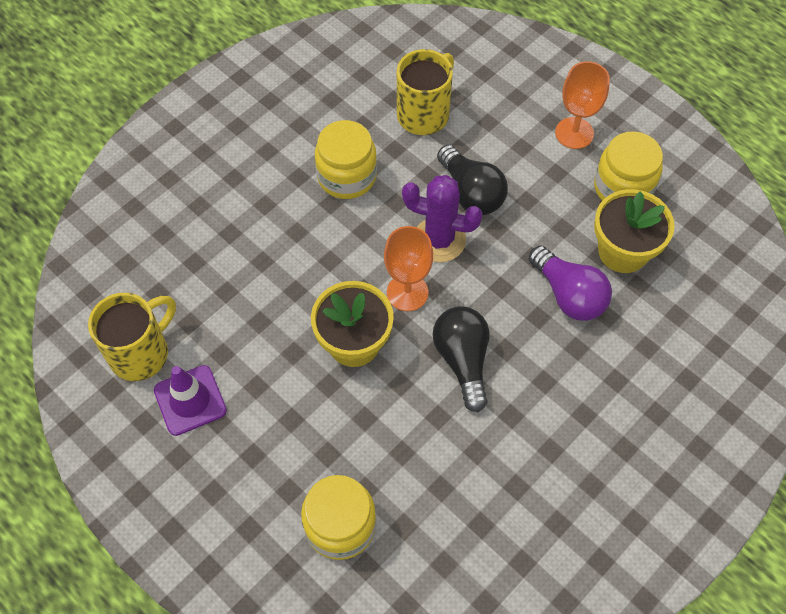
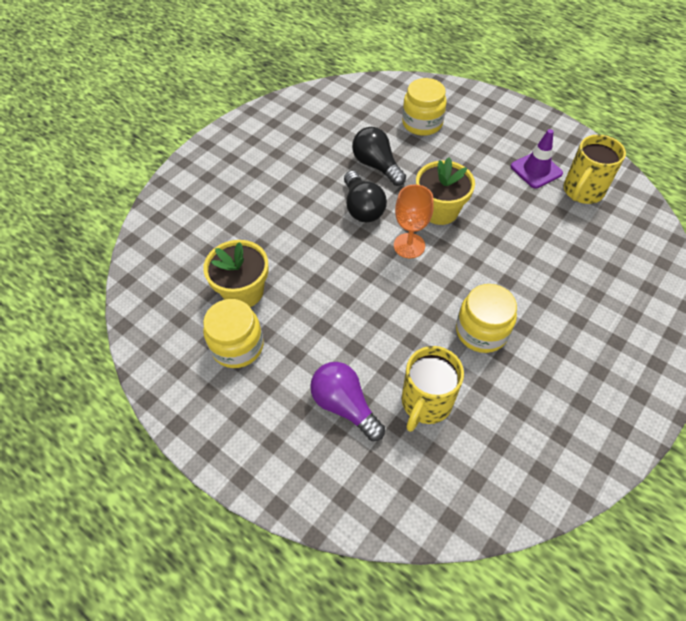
camera: 175 degrees right, 5 degrees down
purple cactus [402,175,483,262] -> none
black light bulb [437,145,508,215] -> black light bulb moved to [352,127,406,186]
purple light bulb [529,246,612,321] -> purple light bulb moved to [310,362,385,441]
orange goblet [555,61,610,149] -> none

